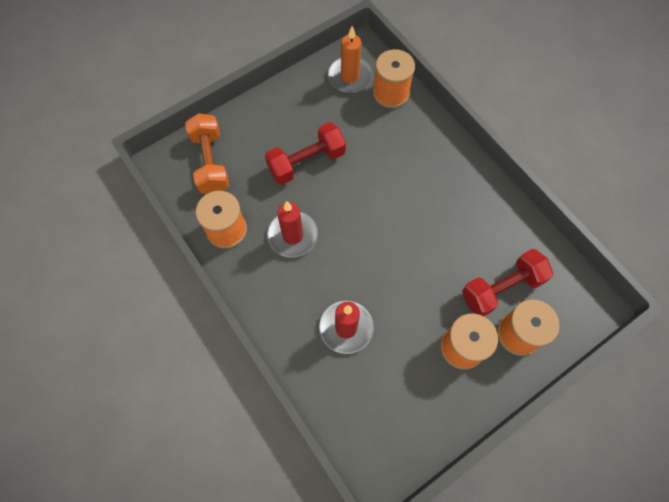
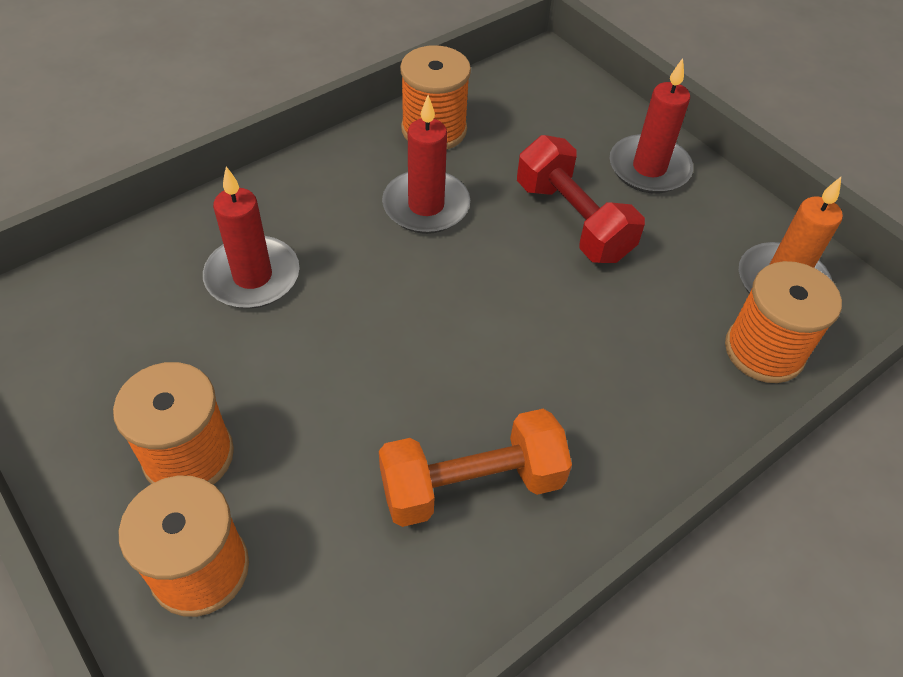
camera: 85 degrees right, 15 degrees down
orange dumbbell [185,113,230,194] -> orange dumbbell moved to [379,409,572,527]
red dumbbell [462,249,553,316] -> none
none -> red candle [610,58,693,194]

